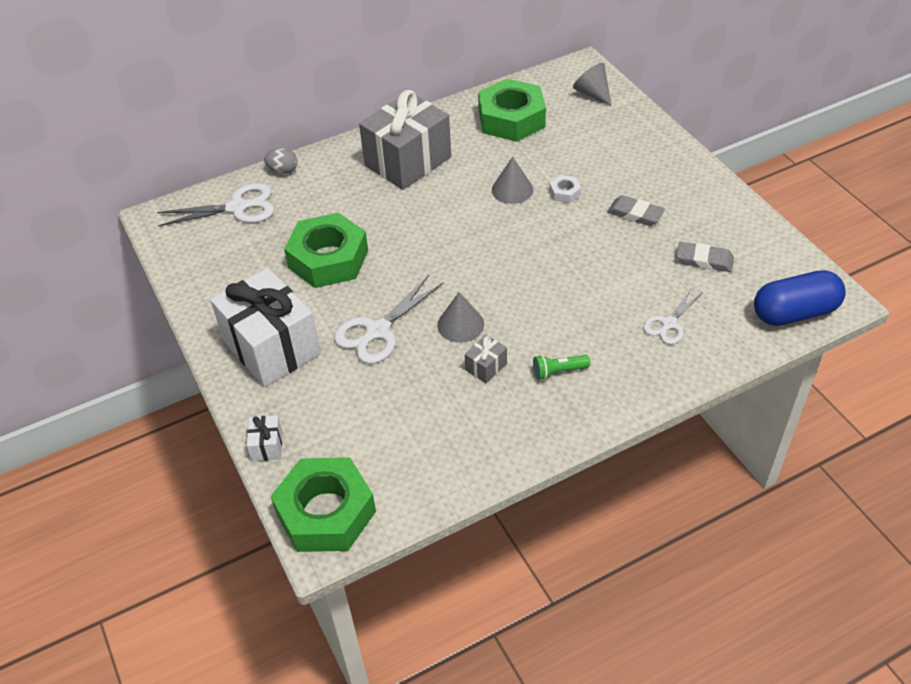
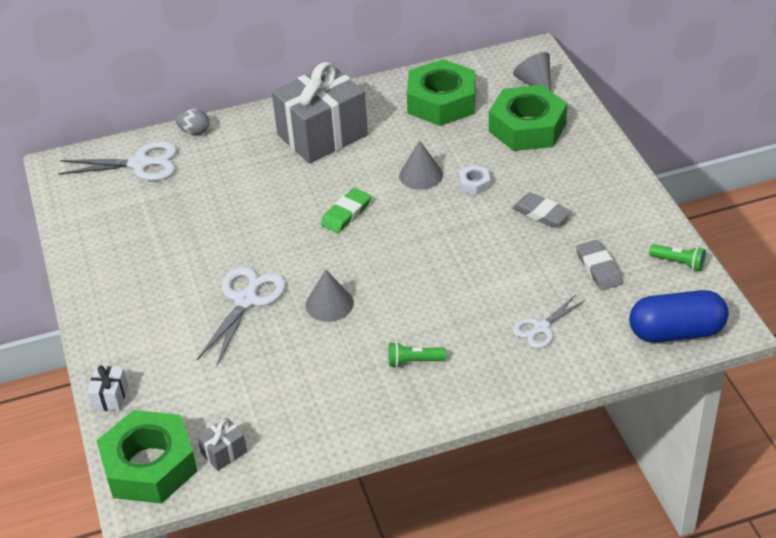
camera: 10 degrees right, 5 degrees down
white gift [210,268,321,387] -> none
green nut [284,213,368,288] -> green nut moved to [489,85,567,151]
white scissors [334,275,444,364] -> white scissors turned 150 degrees clockwise [197,267,286,366]
grey gift [465,335,507,384] -> grey gift moved to [197,417,247,471]
grey eraser [676,242,734,272] -> grey eraser turned 45 degrees clockwise [576,240,623,290]
none -> green eraser [321,188,371,233]
none -> green flashlight [649,244,706,271]

